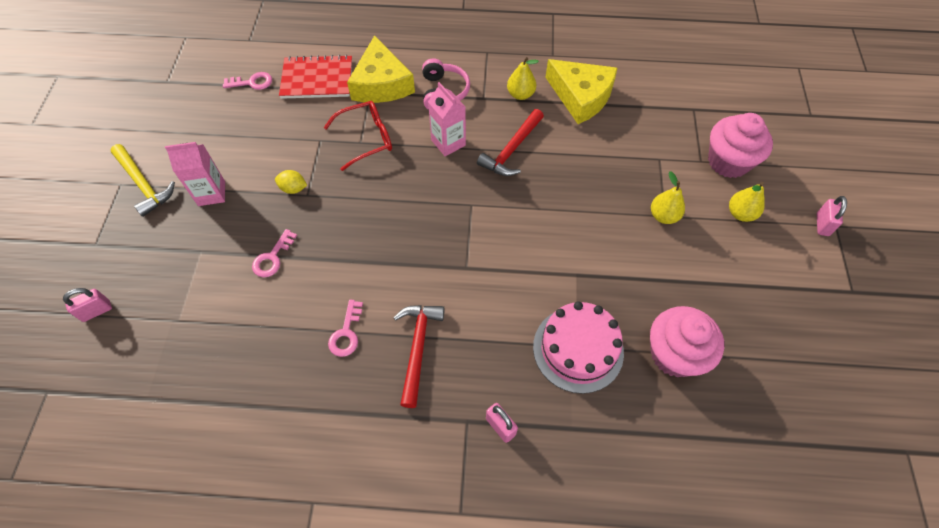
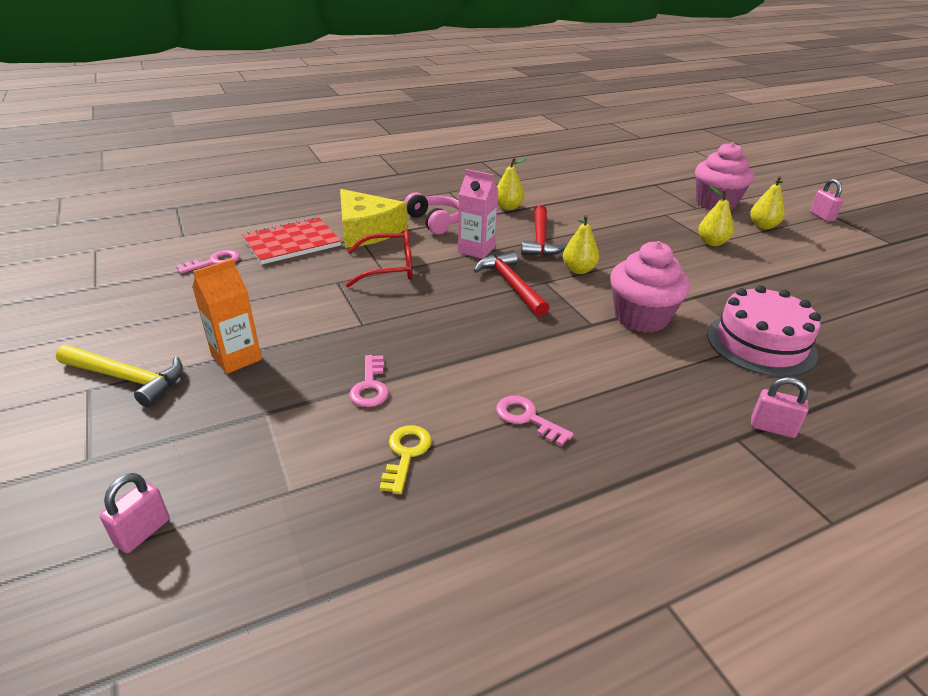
camera: 30 degrees left, 25 degrees down
pink carton [165,142,225,206] -> orange carton [192,259,262,374]
yellow lemon [275,170,307,194] -> none
red glasses [324,101,392,171] -> red glasses turned 45 degrees clockwise [346,230,413,287]
pink key [328,300,363,357] -> pink key turned 150 degrees clockwise [496,396,574,446]
red hammer [393,305,445,408] -> red hammer moved to [474,250,549,317]
yellow cheese [545,59,617,124] -> none
pink cupcake [650,306,724,377] -> pink cupcake moved to [610,241,690,333]
none -> yellow key [380,425,432,494]
none -> yellow pear [563,215,599,274]

